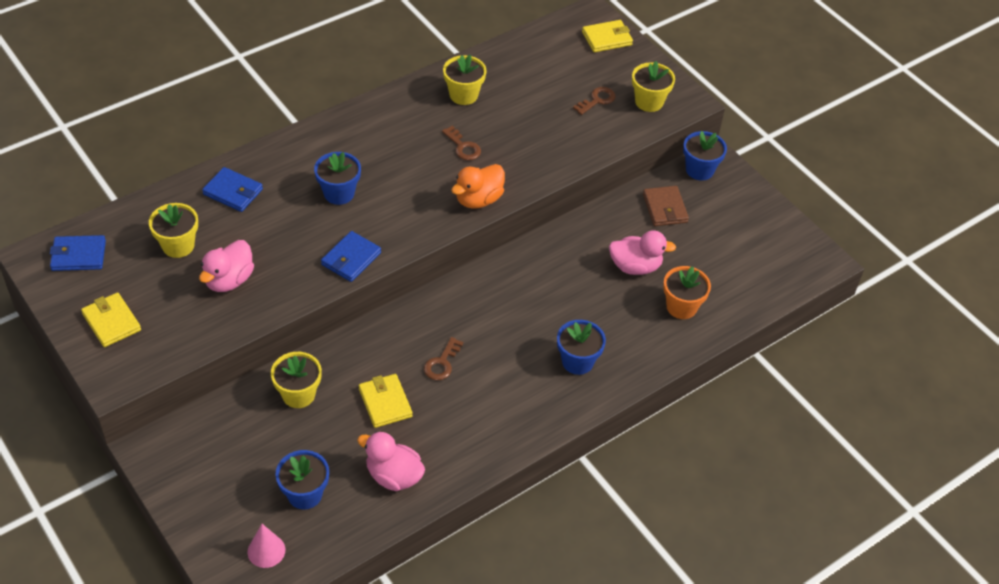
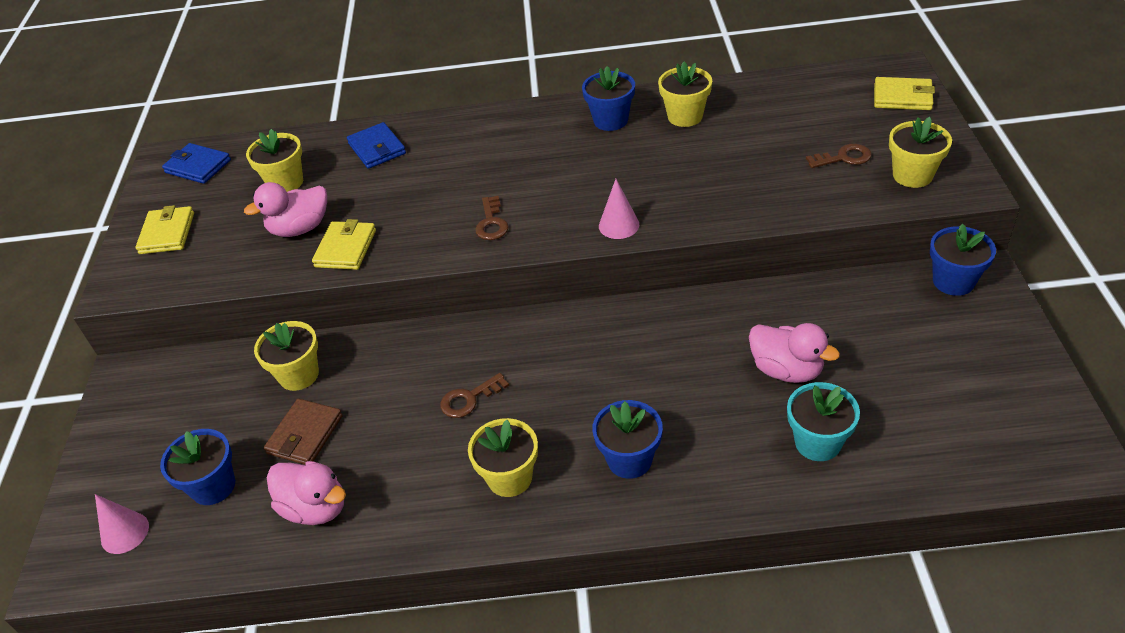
camera: 40 degrees right, 5 degrees down
blue flower pot [314,152,361,205] -> blue flower pot moved to [582,66,635,131]
blue wallet [321,231,381,282] -> none
pink duck [357,431,425,491] -> pink duck turned 150 degrees clockwise [267,461,346,525]
yellow wallet [359,374,413,428] -> yellow wallet moved to [312,219,376,270]
brown key [442,126,481,160] -> brown key moved to [475,196,509,240]
orange duck [451,164,505,209] -> pink cone [599,179,639,239]
brown wallet [643,186,689,226] -> brown wallet moved to [264,399,343,465]
orange flower pot [663,266,711,319] -> turquoise flower pot [787,382,860,461]
none -> yellow flower pot [468,418,538,497]

